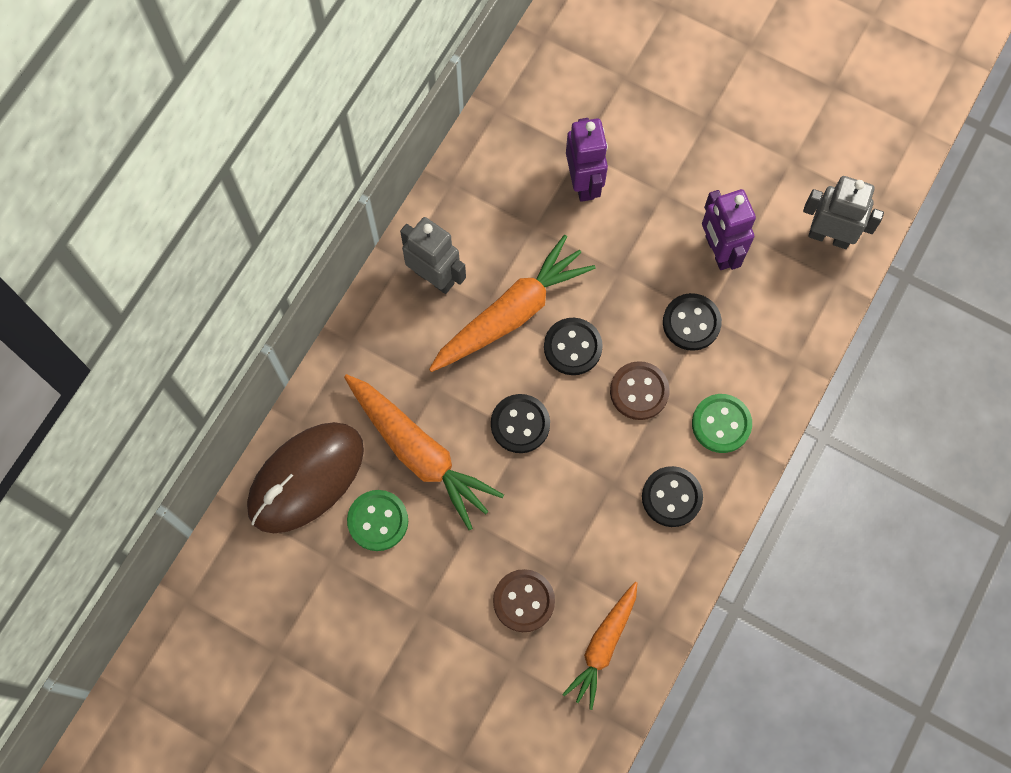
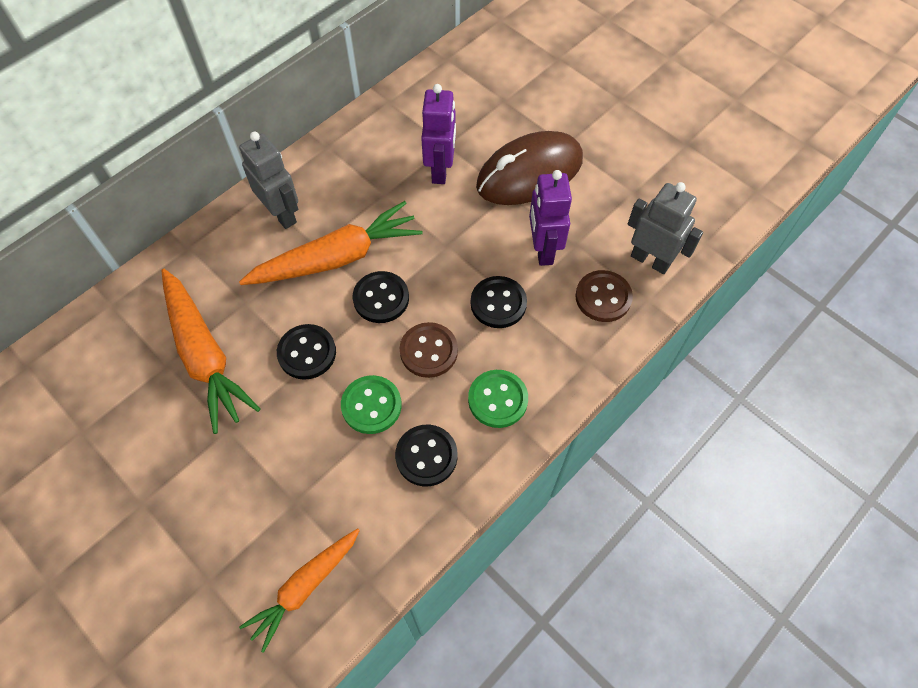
camera: 15 degrees right, 10 degrees down
brown mouse [247,422,364,533] -> brown mouse moved to [476,131,583,205]
green button [347,490,408,551] -> green button moved to [341,375,402,434]
brown button [493,569,555,632] -> brown button moved to [575,270,633,322]

